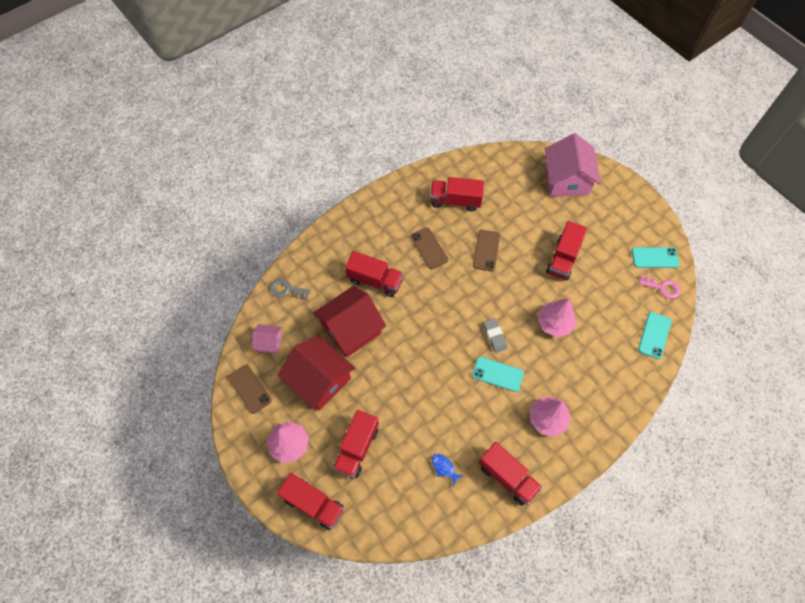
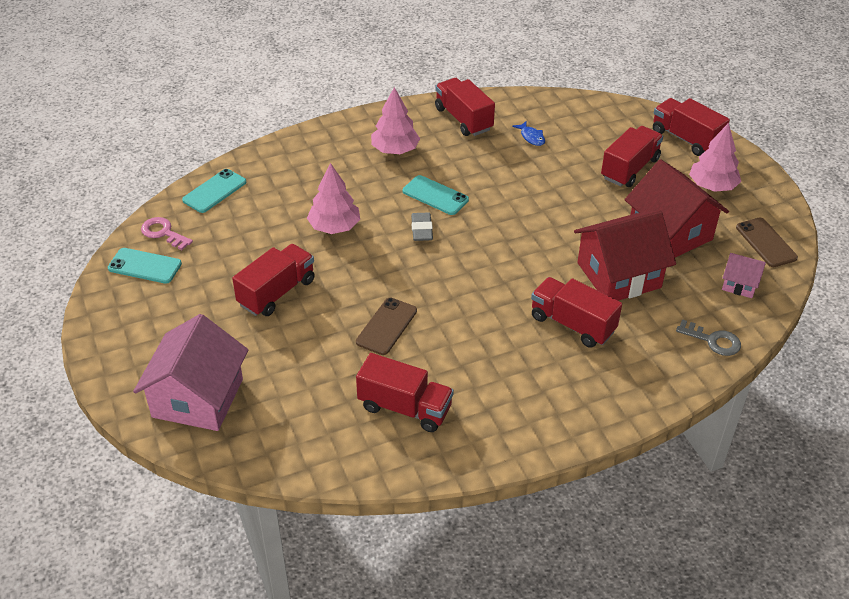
camera: 165 degrees left, 20 degrees down
brown phone [410,227,448,269] -> none

